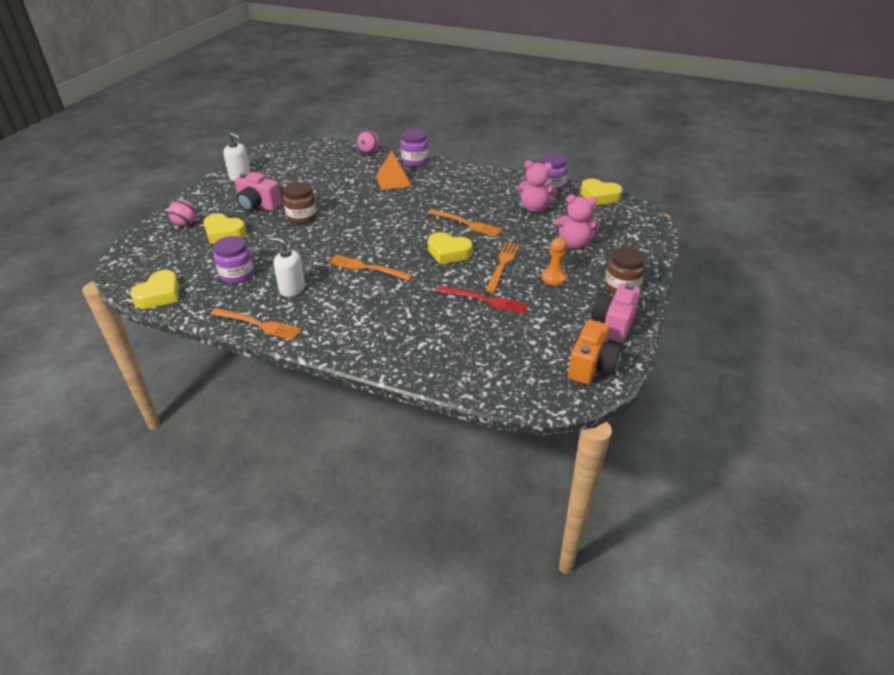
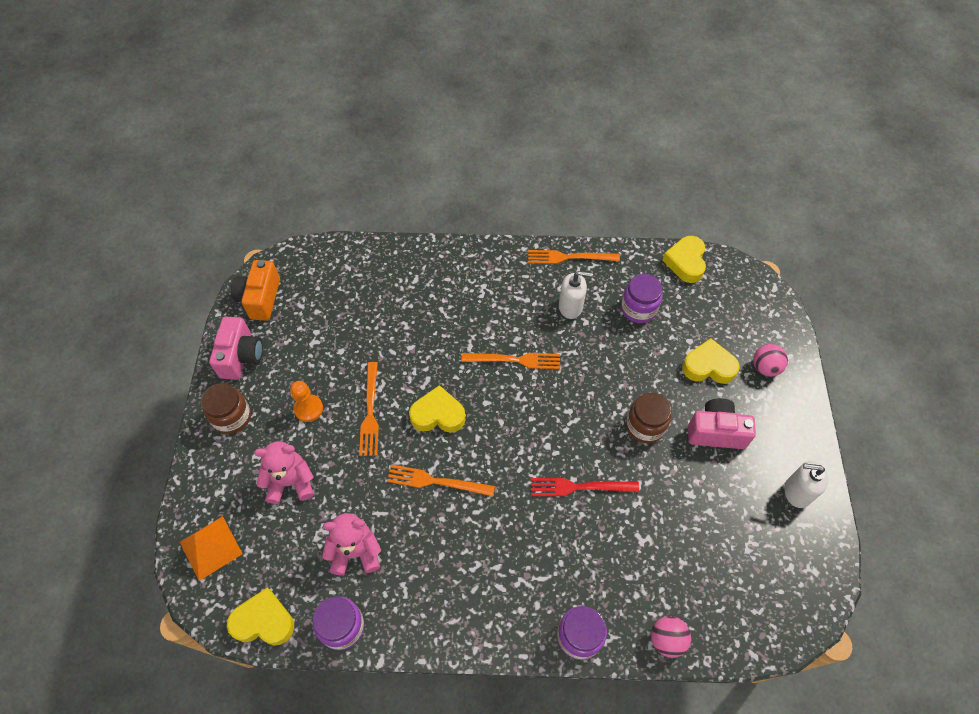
camera: 160 degrees right, 20 degrees up
orange pyramid [376,151,411,190] -> orange pyramid moved to [180,516,243,581]
red fork [436,286,529,314] -> red fork moved to [531,478,639,496]

